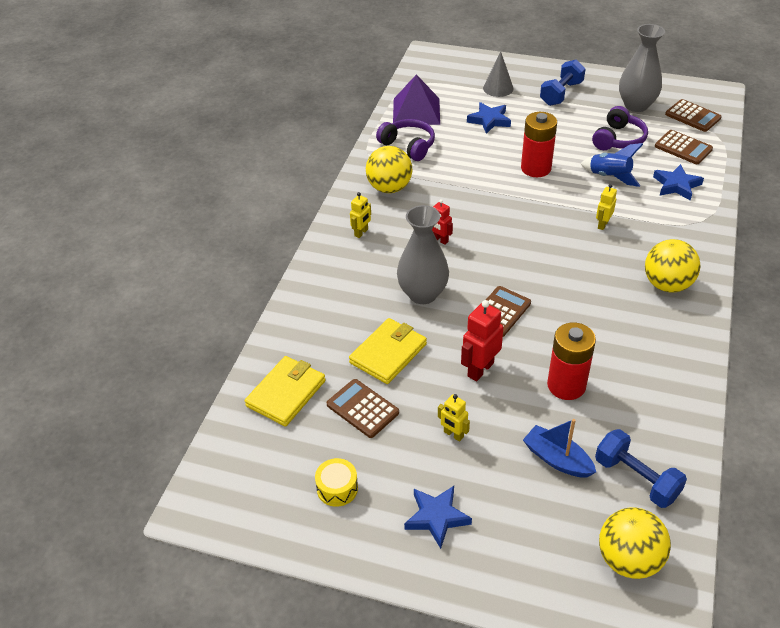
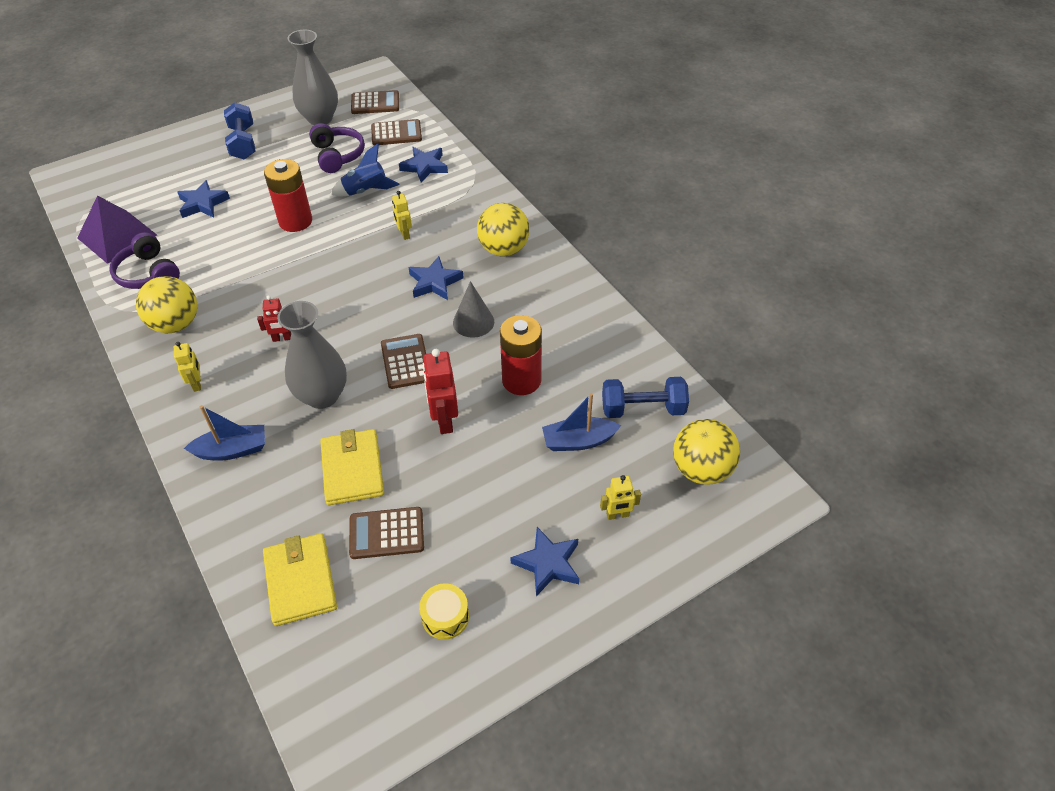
camera: 50 degrees left, 5 degrees up
purple headphones [376,119,435,161] -> purple headphones turned 120 degrees counterclockwise [109,232,180,289]
yellow robot [438,394,470,442] -> yellow robot moved to [600,475,641,520]
grey cone [483,52,514,97] -> grey cone moved to [453,281,494,338]
none -> blue boat [184,405,265,461]
none -> blue star [408,256,464,300]

